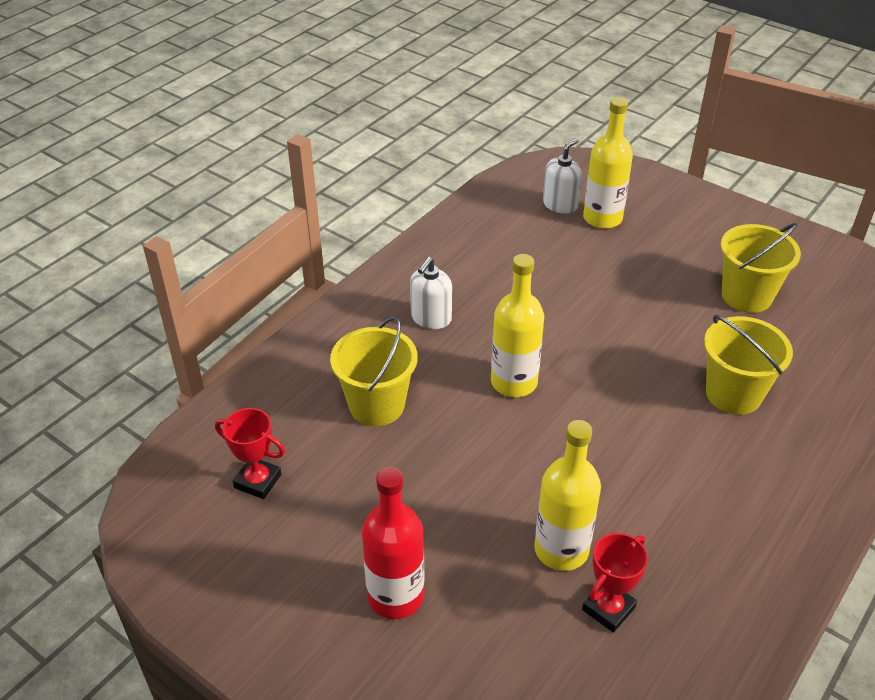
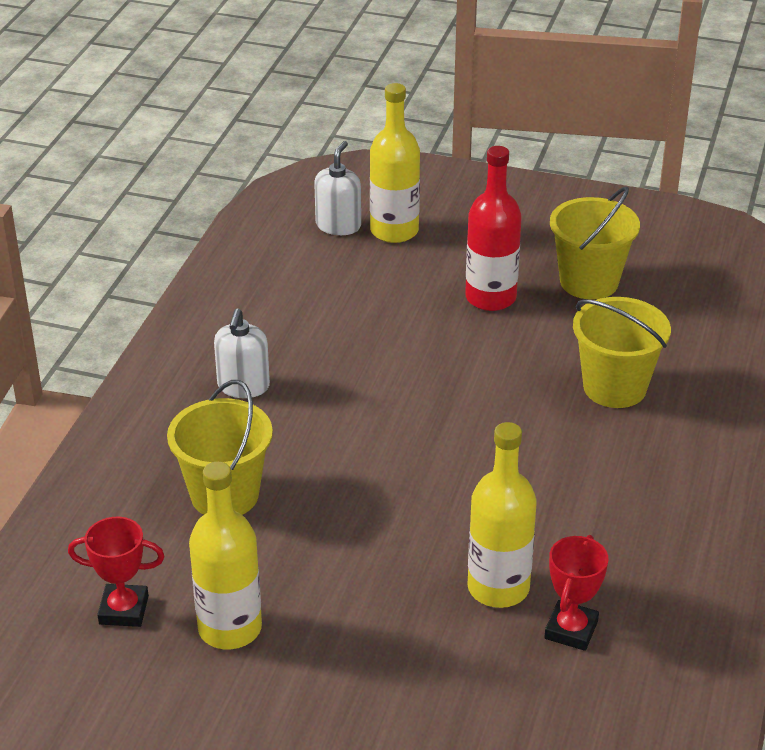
camera: 20 degrees left, 5 degrees down
red bottle [362,467,425,619] -> red bottle moved to [465,146,522,311]
yellow bottle [491,254,544,397] -> yellow bottle moved to [189,461,262,649]

